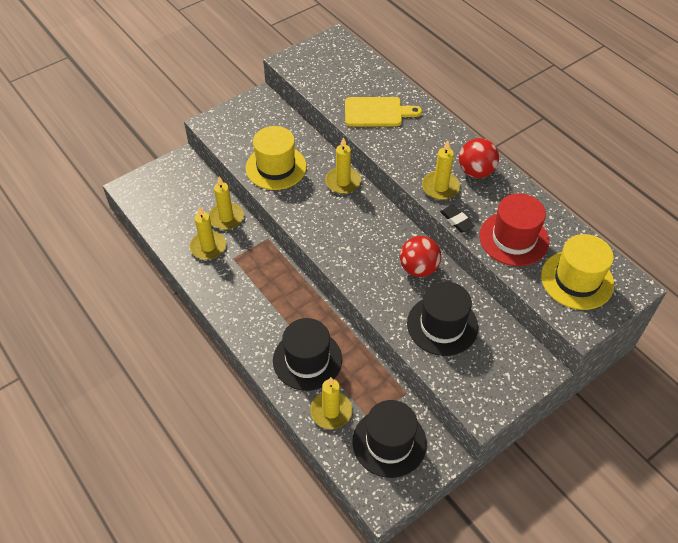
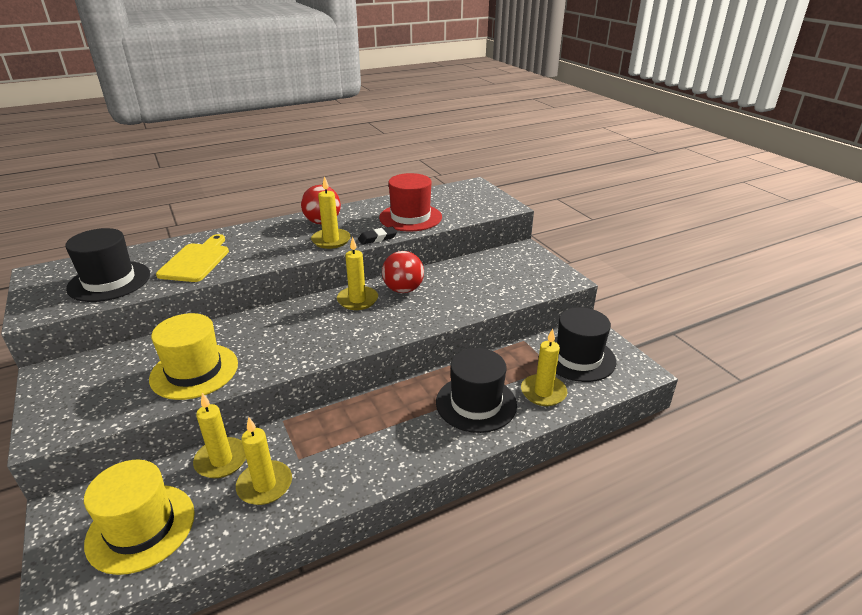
camera: 80 degrees left, 20 degrees down
yellow candle [325,137,361,194] -> yellow candle moved to [337,237,378,310]
black hat [407,281,478,356] -> black hat moved to [65,228,150,302]
yellow hat [541,234,614,310] -> yellow hat moved to [84,460,195,575]

